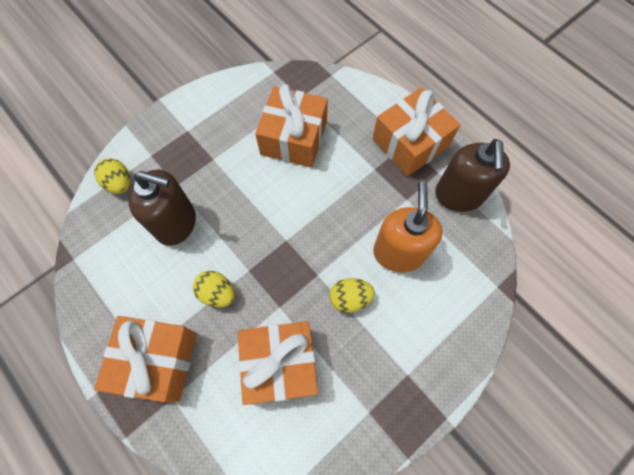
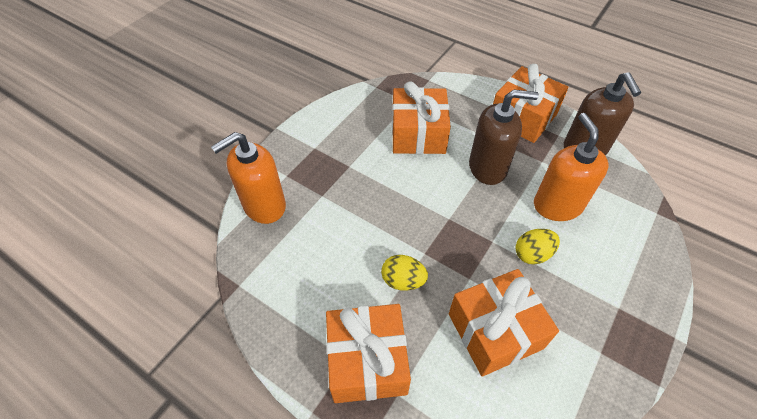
camera: 15 degrees left, 15 degrees down
yellow egg [94,158,130,194] -> orange soap dispenser [211,132,286,224]
brown soap dispenser [128,169,196,246] -> brown soap dispenser moved to [469,90,539,185]

